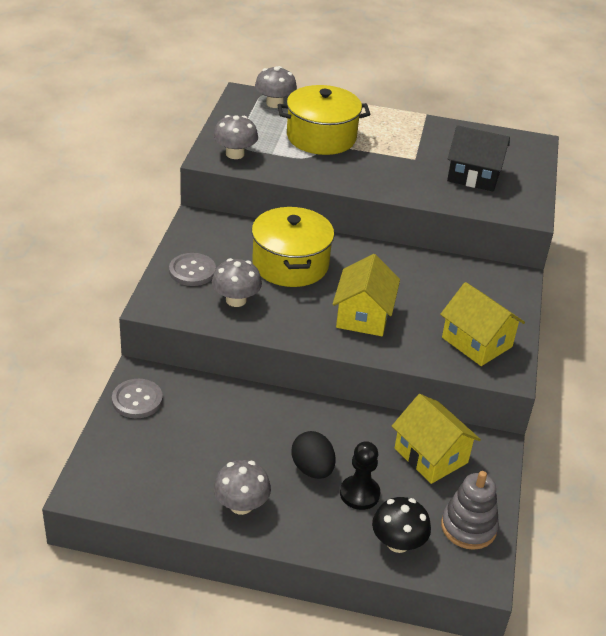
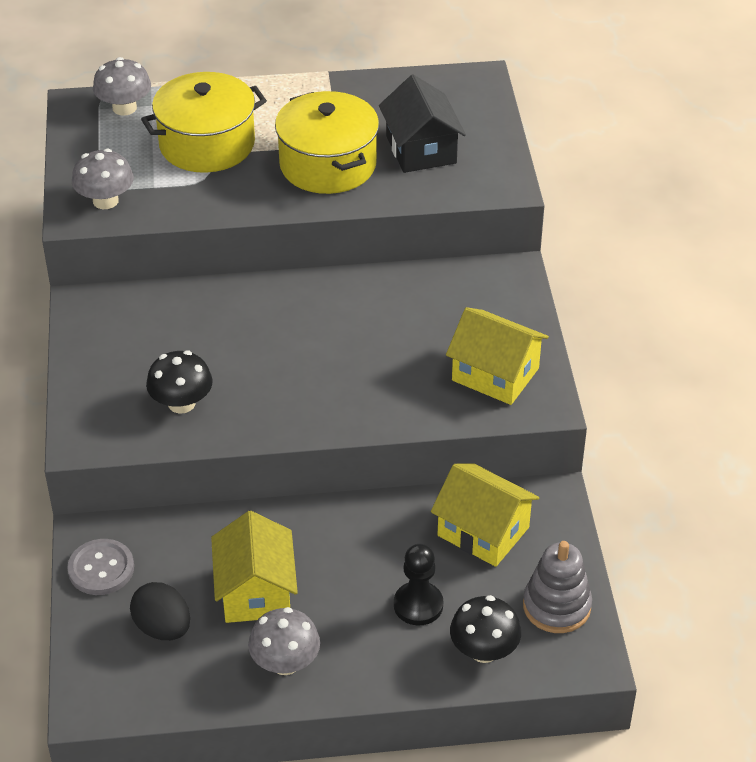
camera: 15 degrees left, 5 degrees up
grey button [169,253,216,286] -> none
grey mushroom [212,258,262,307] -> black mushroom [146,350,213,414]
yellow pot [252,207,334,287] -> yellow pot moved to [275,91,379,194]
black egg [291,431,336,479] -> black egg moved to [130,582,190,640]
yellow house [332,254,400,336] -> yellow house moved to [211,511,298,623]
black house [447,125,510,191] -> black house turned 75 degrees clockwise [379,75,466,173]

